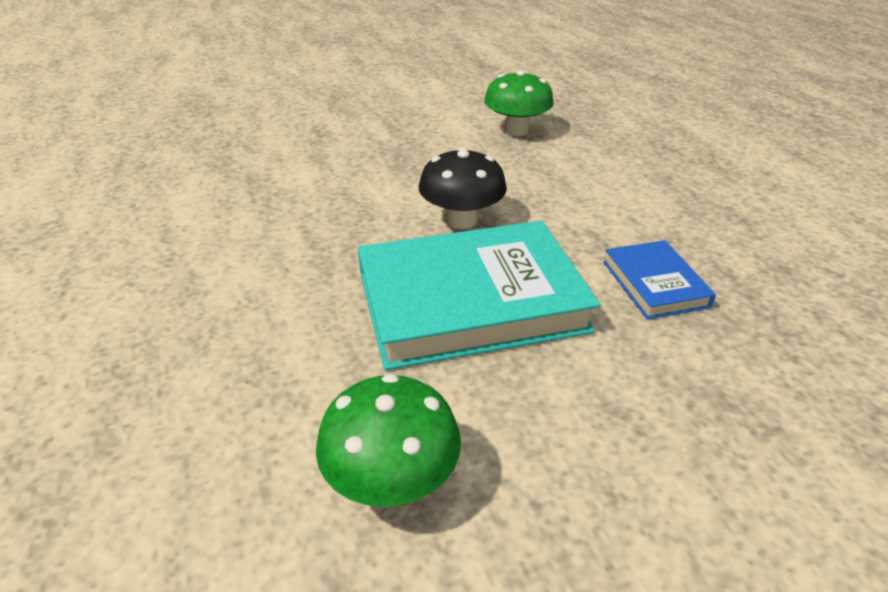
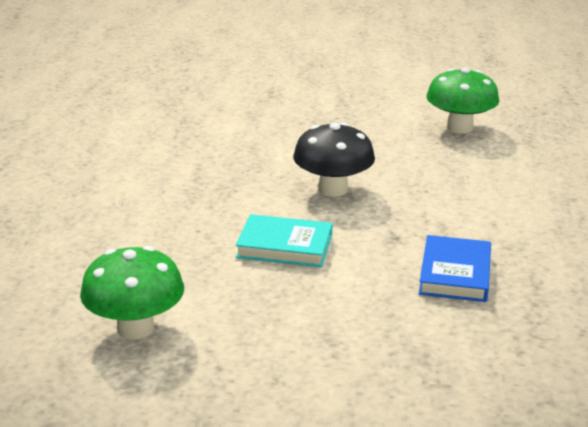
camera: 25 degrees right, 10 degrees down
turquoise book [358,221,600,370] -> turquoise book [236,214,333,267], size x0.48

